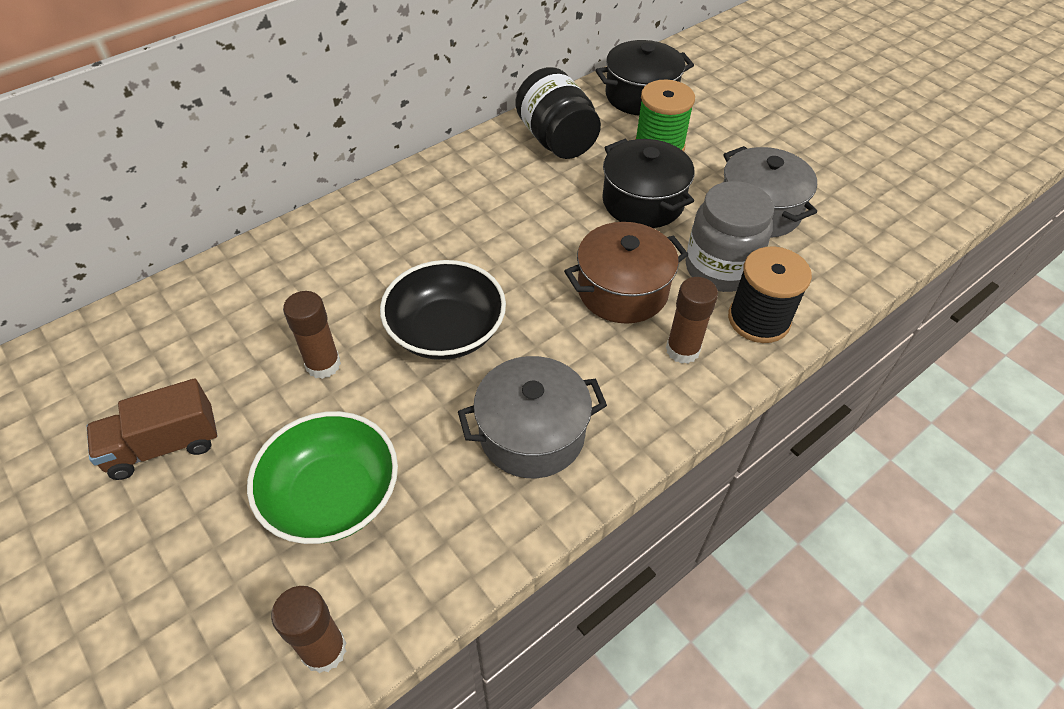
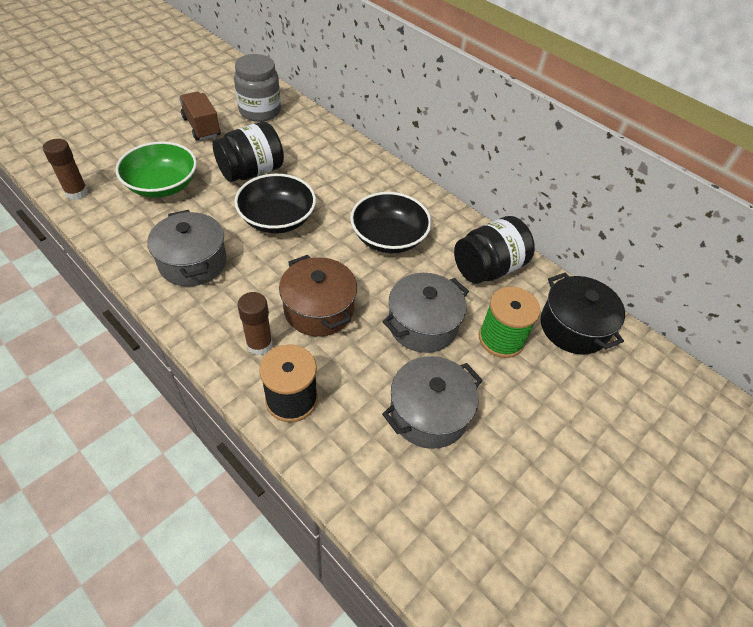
camera: 80 degrees right, 0 degrees up
brown glue stick [283,291,341,379] -> black jar [213,122,284,182]
black pot [602,139,694,228] -> grey pot [382,273,469,353]
grey jar [685,181,774,292] -> grey jar moved to [234,54,281,122]
none -> black bowl [350,192,431,253]

